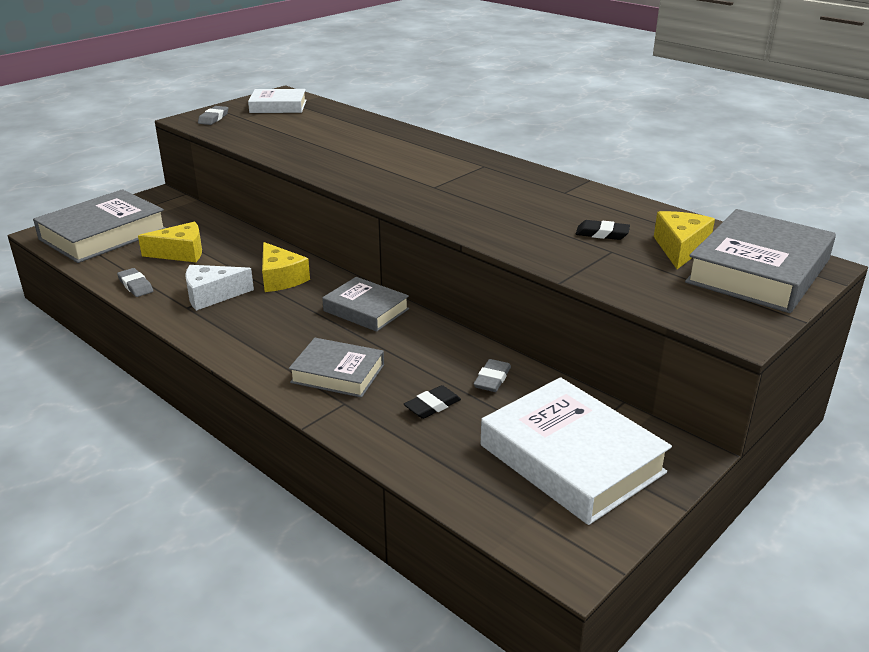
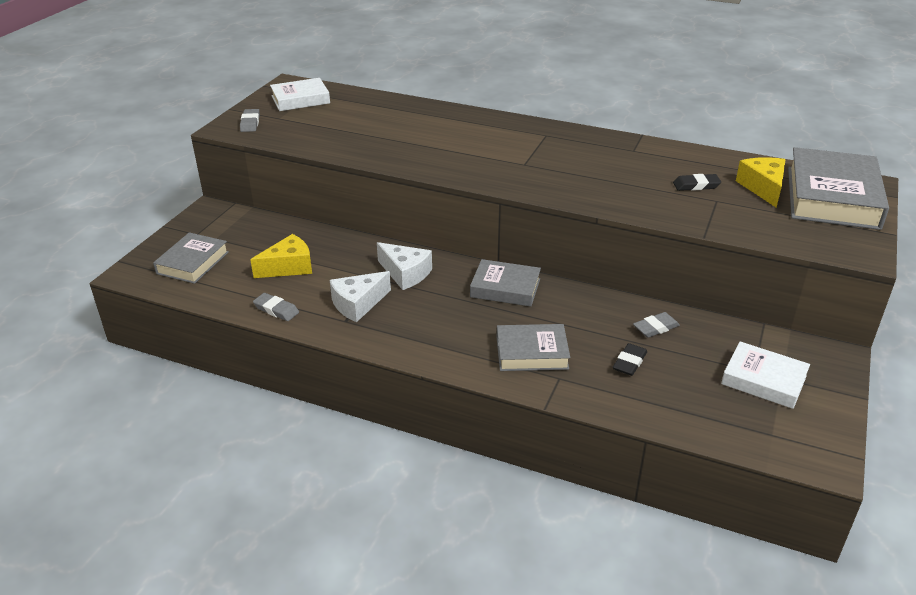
camera: 20 degrees left, 5 degrees up
grey book [33,189,166,263] -> grey book [153,232,229,284], size x0.59
yellow cheese [262,242,310,292] -> white cheese [377,242,432,290]
grey eraser [473,359,511,392] -> grey eraser turned 60 degrees clockwise [633,312,680,338]
white book [481,377,672,525] -> white book [721,341,810,409], size x0.59

